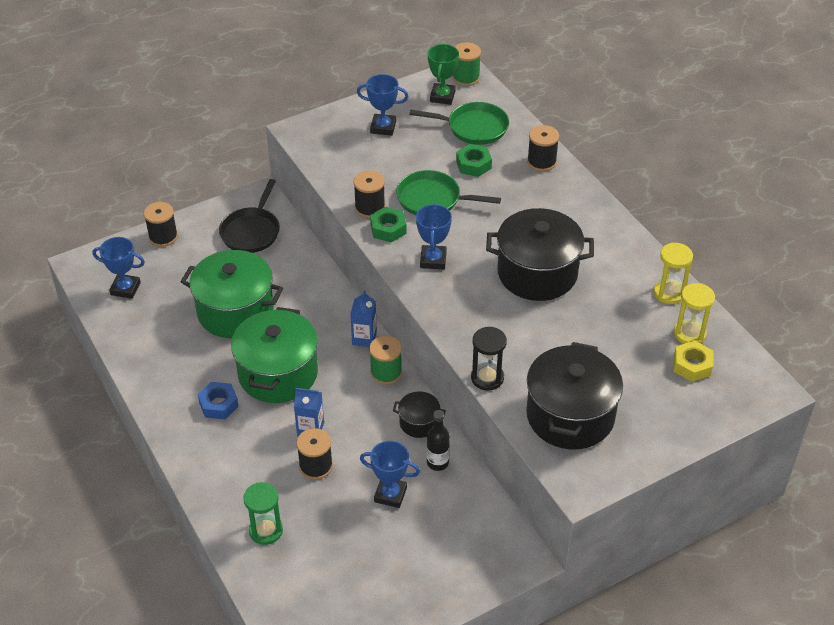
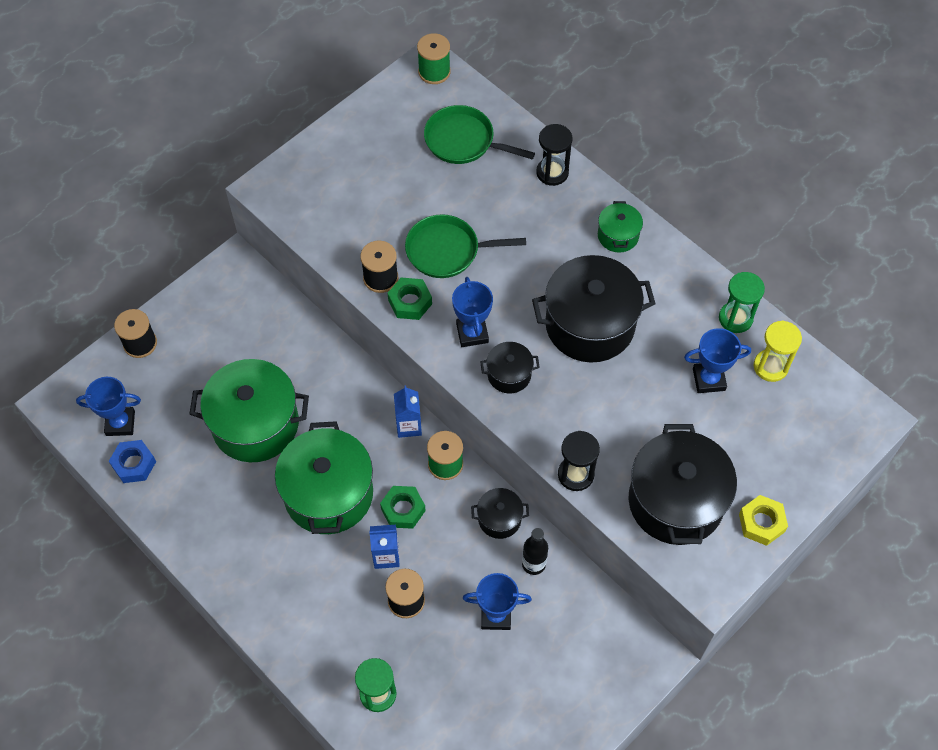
camera: 15 degrees left, 15 degrees up
blue nut [198,382,239,419] -> blue nut moved to [109,440,156,483]
black pan [219,179,280,253] -> none
blue trophy [357,74,408,136] -> blue trophy moved to [684,328,751,393]
green pan [409,102,509,145] -> green pan turned 150 degrees counterclockwise [424,105,535,164]
green trophy [428,44,459,105] -> none
green nut [456,144,492,177] -> green nut moved to [380,486,426,529]
black spool [527,125,559,172] -> black hourglass [536,124,572,186]
yellow hourglass [654,242,693,304] -> green hourglass [719,272,765,333]
yellow nut [673,341,713,382] -> yellow nut moved to [739,495,788,546]
none -> black pot [480,342,540,393]
none -> green pot [598,201,643,253]

